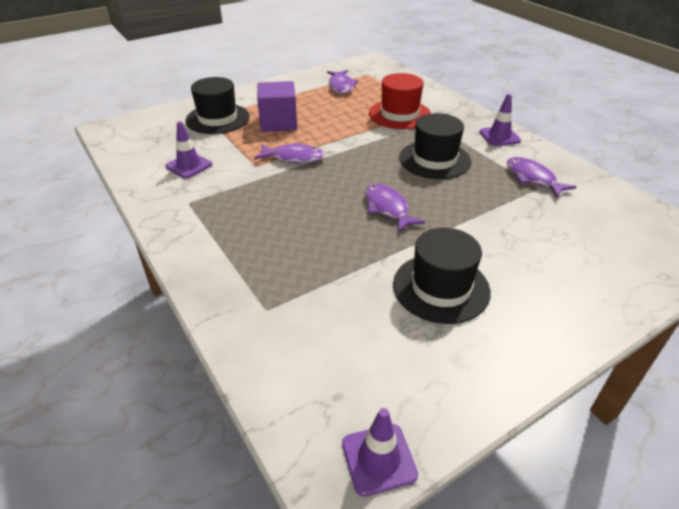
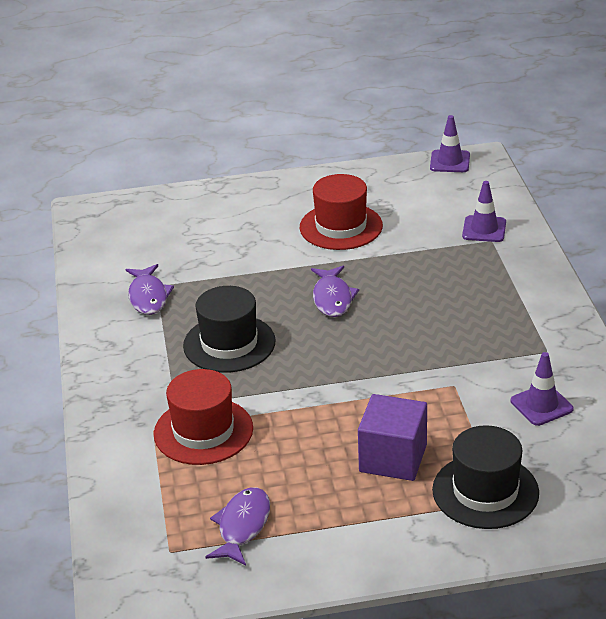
camera: 155 degrees left, 5 degrees down
purple fish [254,142,325,163] -> none
black hat [393,228,491,324] -> red hat [300,174,383,250]
purple traffic cone [479,94,521,146] -> purple traffic cone moved to [462,181,506,242]

